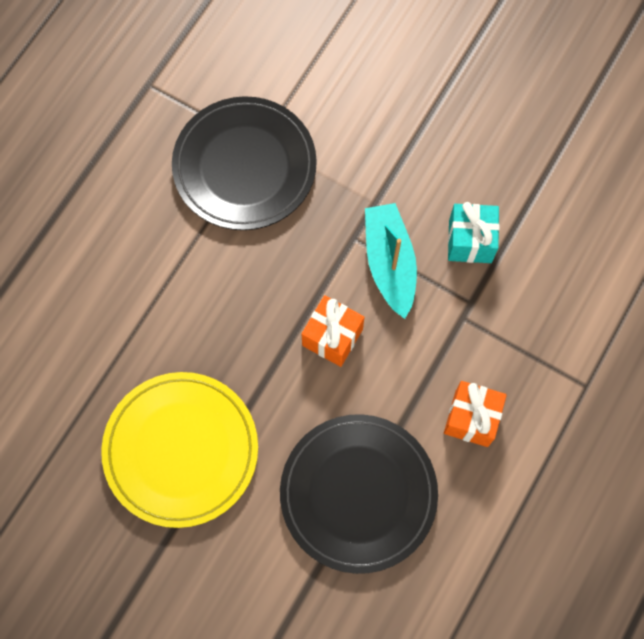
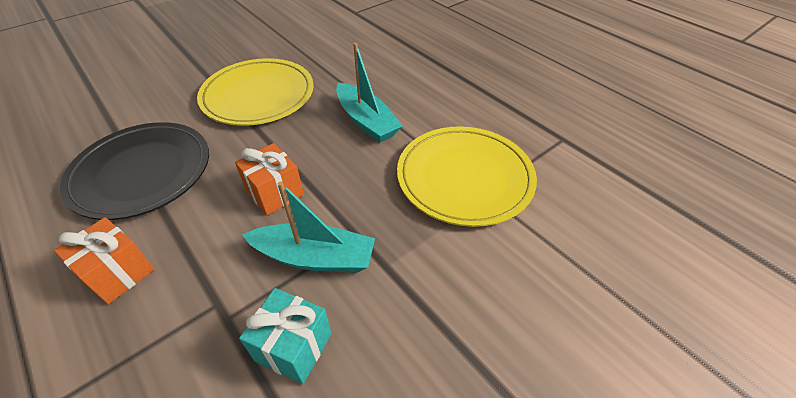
camera: 110 degrees right, 25 degrees down
black plate [172,96,317,230] -> yellow plate [397,126,537,227]
none -> turquoise boat [336,43,402,143]

